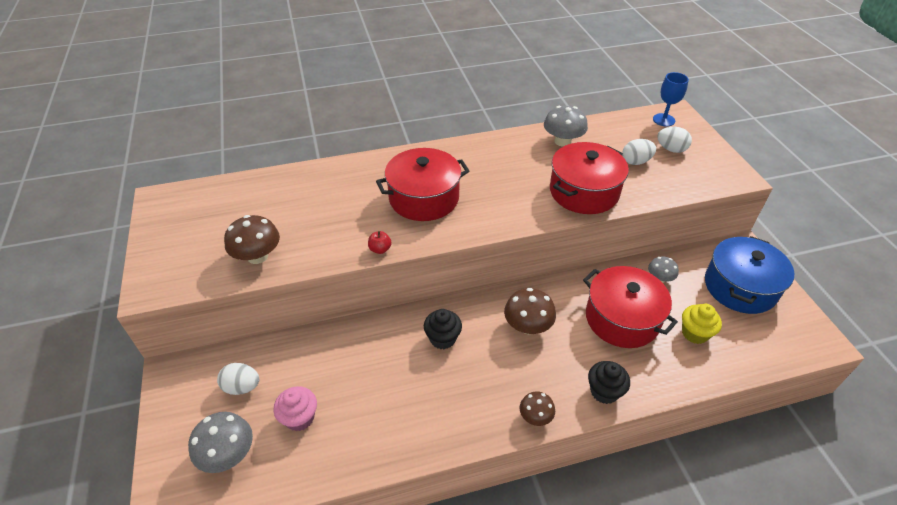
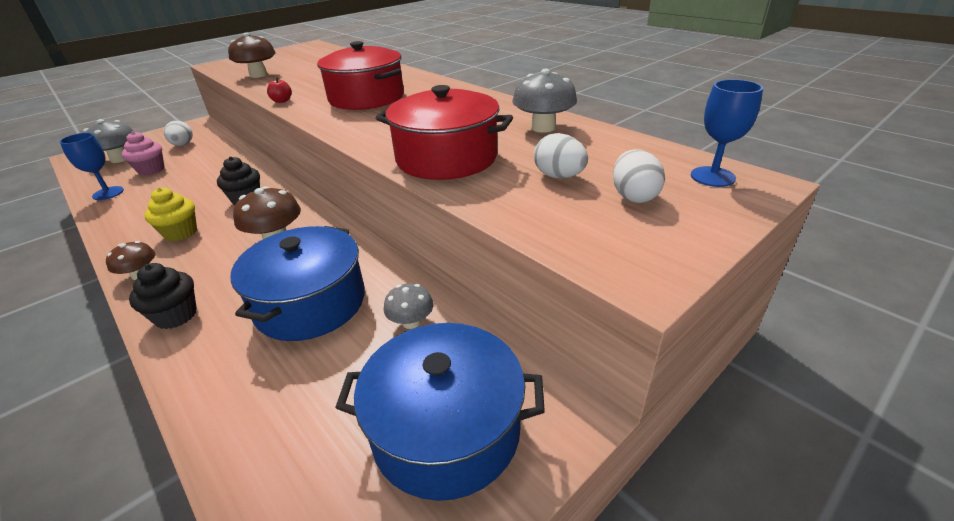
camera: 65 degrees right, 10 degrees down
red pot [583,266,678,348] -> blue pot [230,226,365,341]
yellow cupcake [682,304,722,344] -> yellow cupcake moved to [145,187,197,241]
none -> blue goblet [60,133,124,200]

